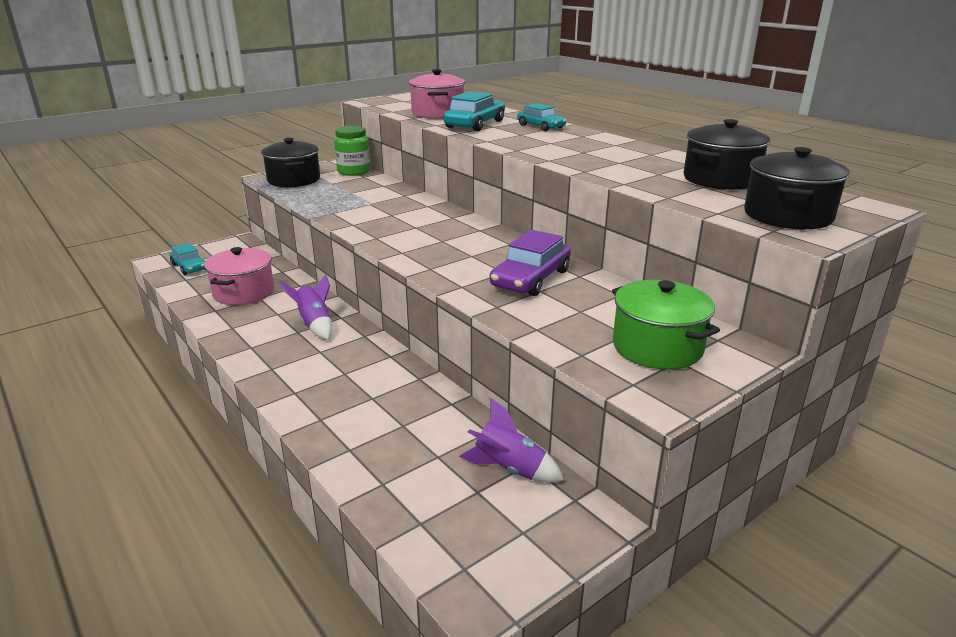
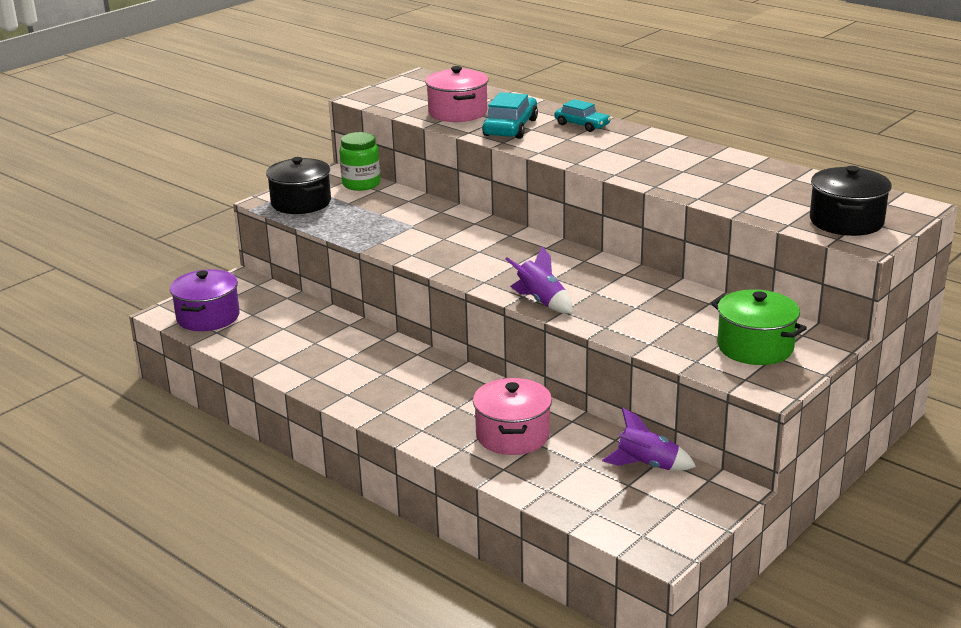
camera: 10 degrees left, 0 degrees up
turquoise car [170,243,206,275] -> purple pot [170,269,240,331]
pink pot [204,247,274,305] -> pink pot moved to [473,378,552,455]
purple rocket [279,274,332,340] -> purple rocket moved to [506,246,573,314]
purple car [490,230,571,296] -> none
black pot [684,119,770,190] -> none

